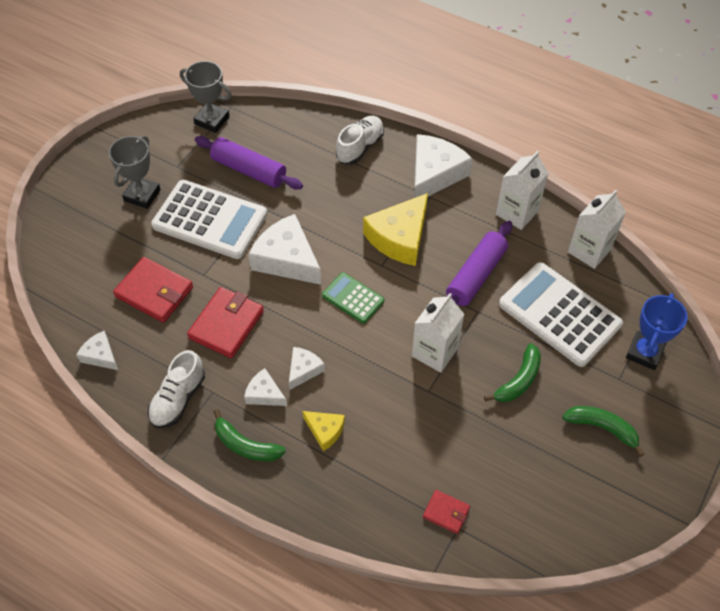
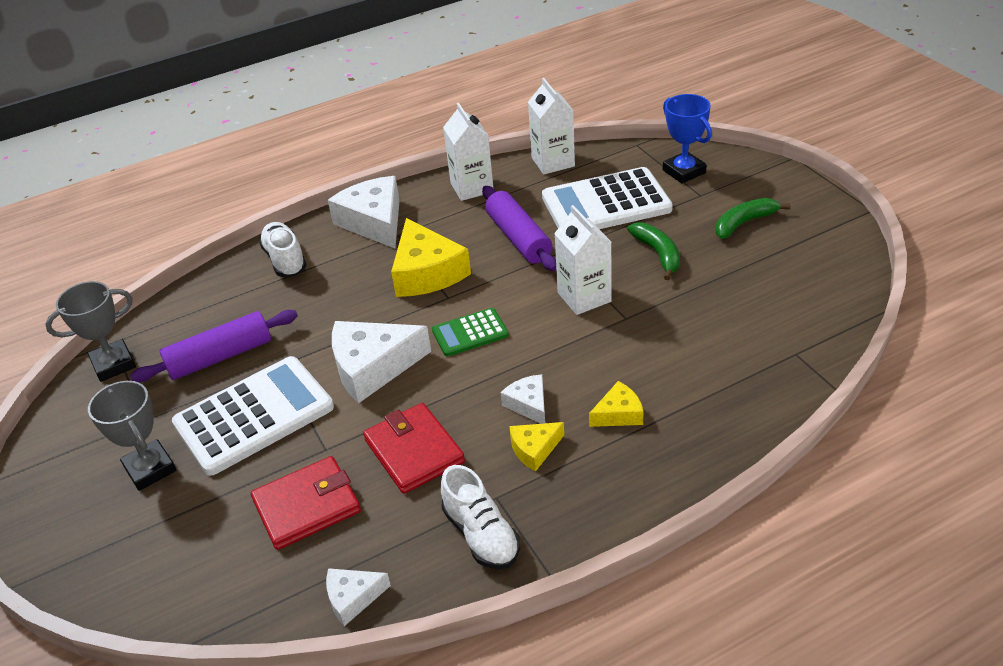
camera: 55 degrees left, 15 degrees down
green banana [214,409,286,462] -> none
white cheese [244,368,287,406] -> yellow cheese [509,422,564,472]
red wallet [423,490,470,534] -> none

